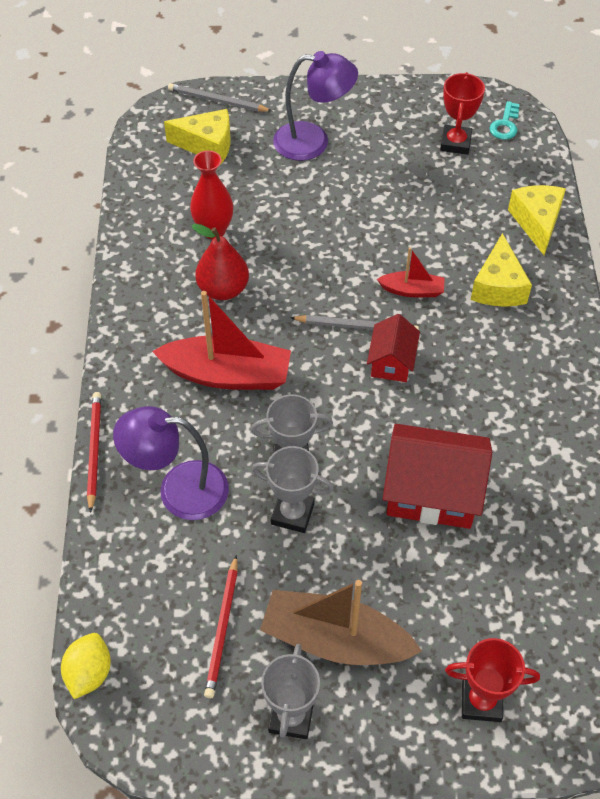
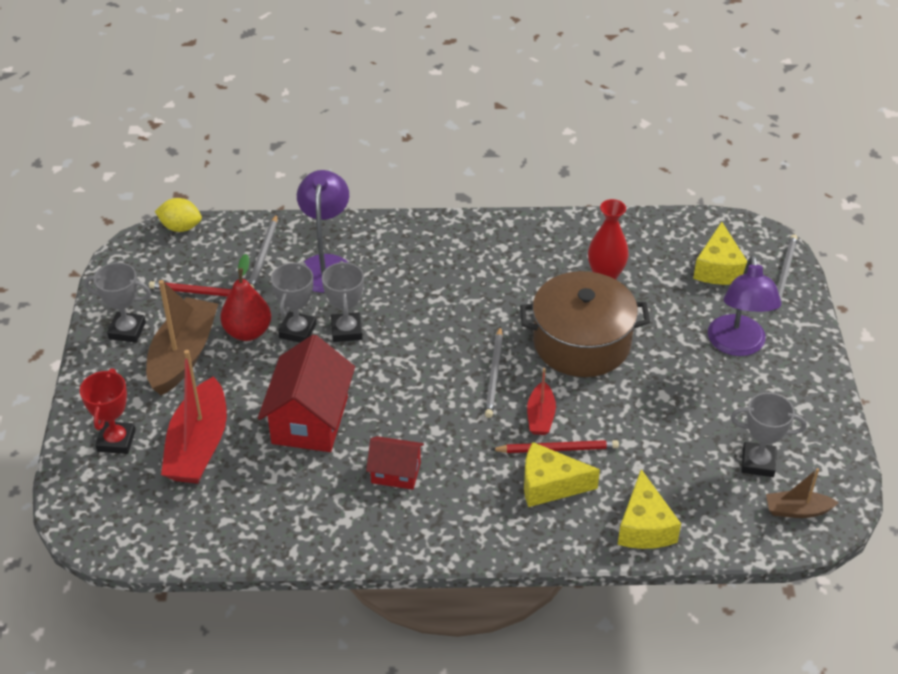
camera: 90 degrees right, 10 degrees down
red pencil [87,392,101,513] -> red pencil moved to [491,440,619,453]
red boat [152,291,291,390] -> red boat moved to [161,350,227,484]
red pear [191,224,249,300] -> red pear moved to [220,254,271,341]
red house [367,314,420,382] -> red house moved to [366,436,424,490]
red trophy [440,72,485,155] -> grey trophy [730,393,807,477]
turquoise key [489,101,520,140] -> brown boat [766,468,839,518]
yellow cheese [508,185,566,255] -> yellow cheese turned 90 degrees clockwise [618,469,681,549]
none -> grey pencil [249,214,277,288]
none -> brown pot [520,271,650,377]

